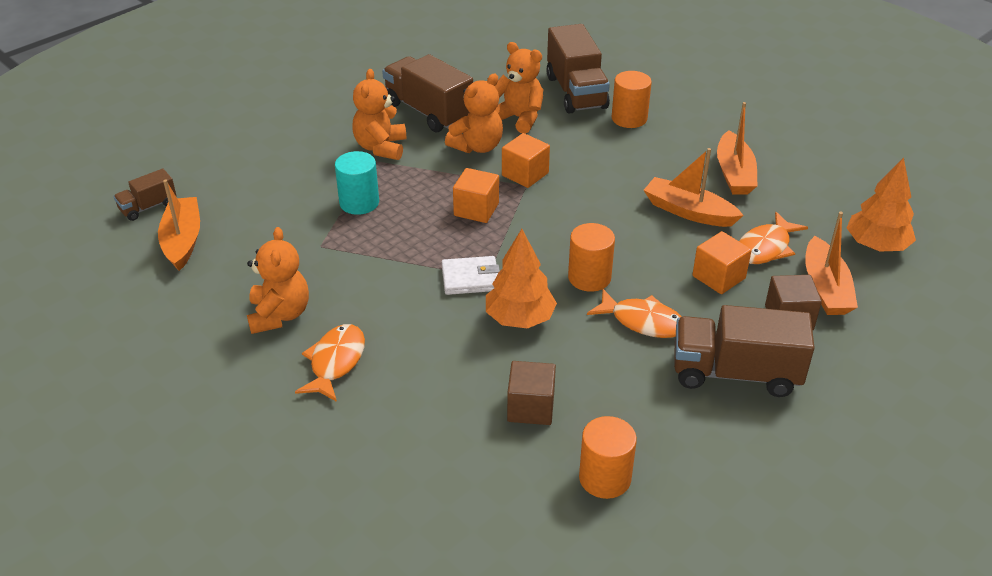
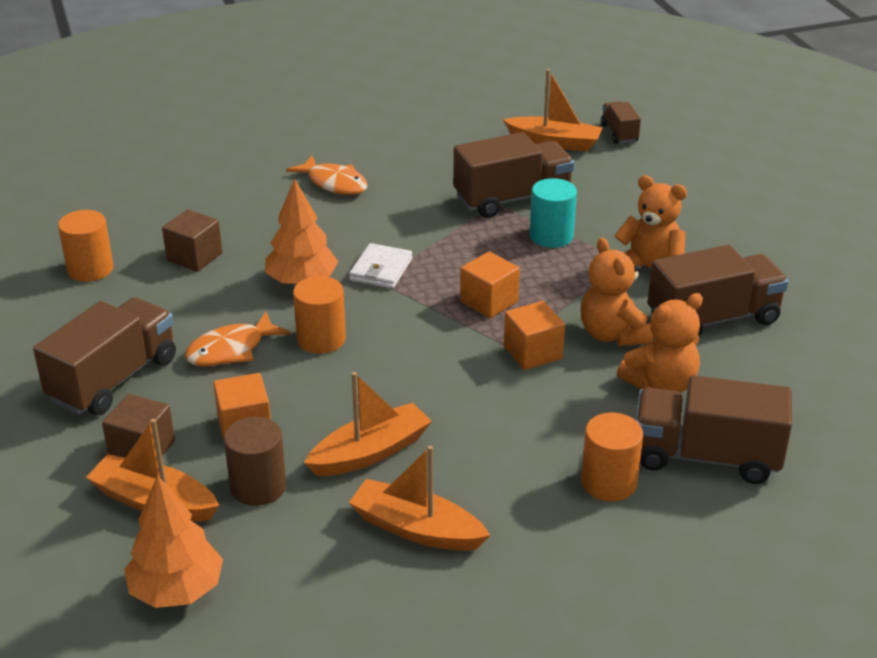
camera: 115 degrees right, 5 degrees down
orange teddy bear [247,227,309,334] -> none
orange fish [739,212,808,264] -> brown cylinder [224,417,287,506]
none -> brown truck [453,132,575,218]

